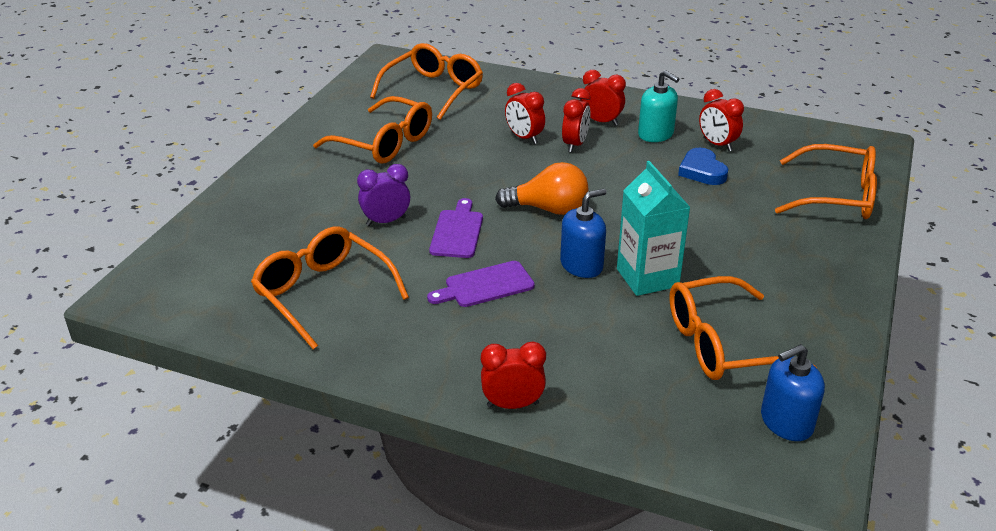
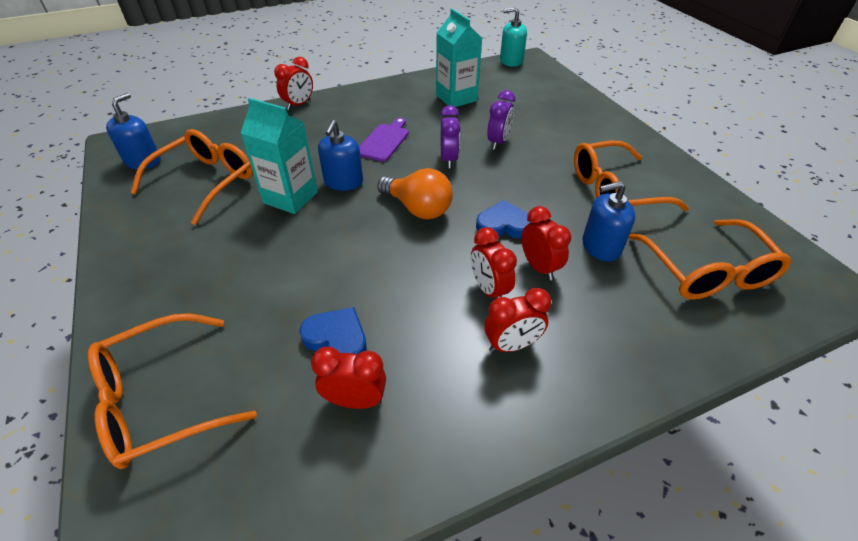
camera: 135 degrees right, 10 degrees up
orange glasses [251,226,409,349] -> turquoise carton [436,9,482,107]
purple cutting board [429,198,483,258] -> purple clock [440,105,461,168]
orange light bulb [495,162,588,215] -> orange light bulb turned 105 degrees counterclockwise [377,168,453,219]
red clock [505,83,545,144] -> red clock turned 60 degrees clockwise [522,206,571,280]
turquoise soap dispenser [638,70,679,142] -> turquoise soap dispenser moved to [500,7,527,67]
none -> blue heart [476,200,531,239]
none -> blue soap dispenser [582,181,635,262]

